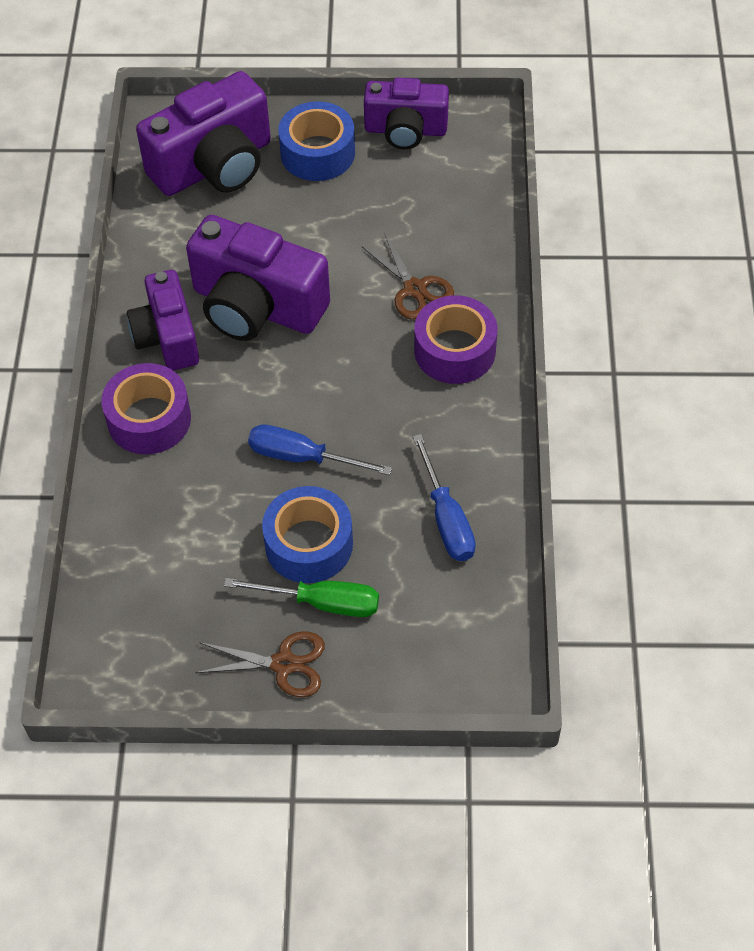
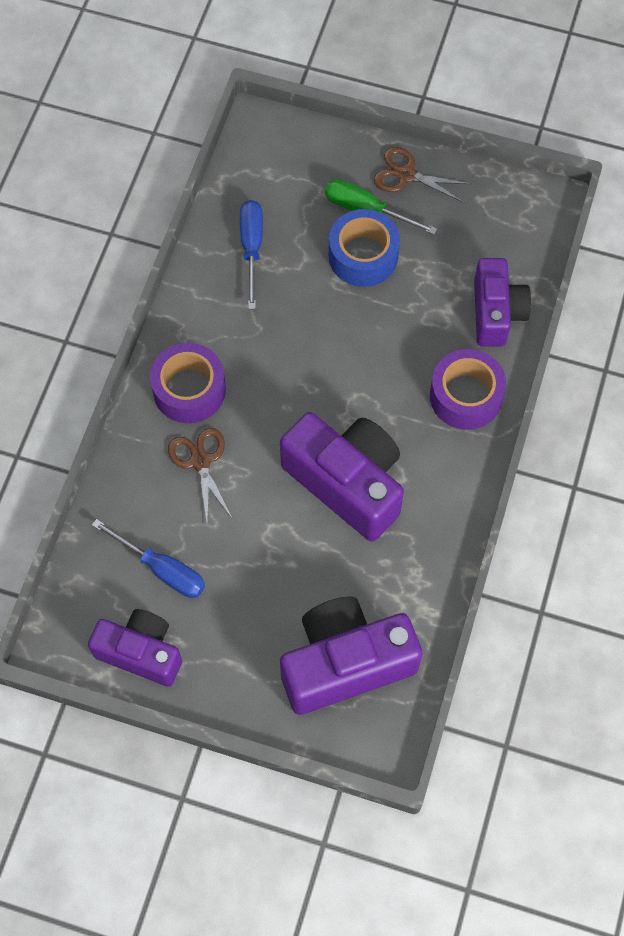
camera: 165 degrees left, 10 degrees up
purple camera [127,270,199,371] -> purple camera moved to [474,258,531,346]
blue screwdriver [248,425,392,475] -> blue screwdriver moved to [92,519,205,598]
blue tape [278,101,355,181] -> none

